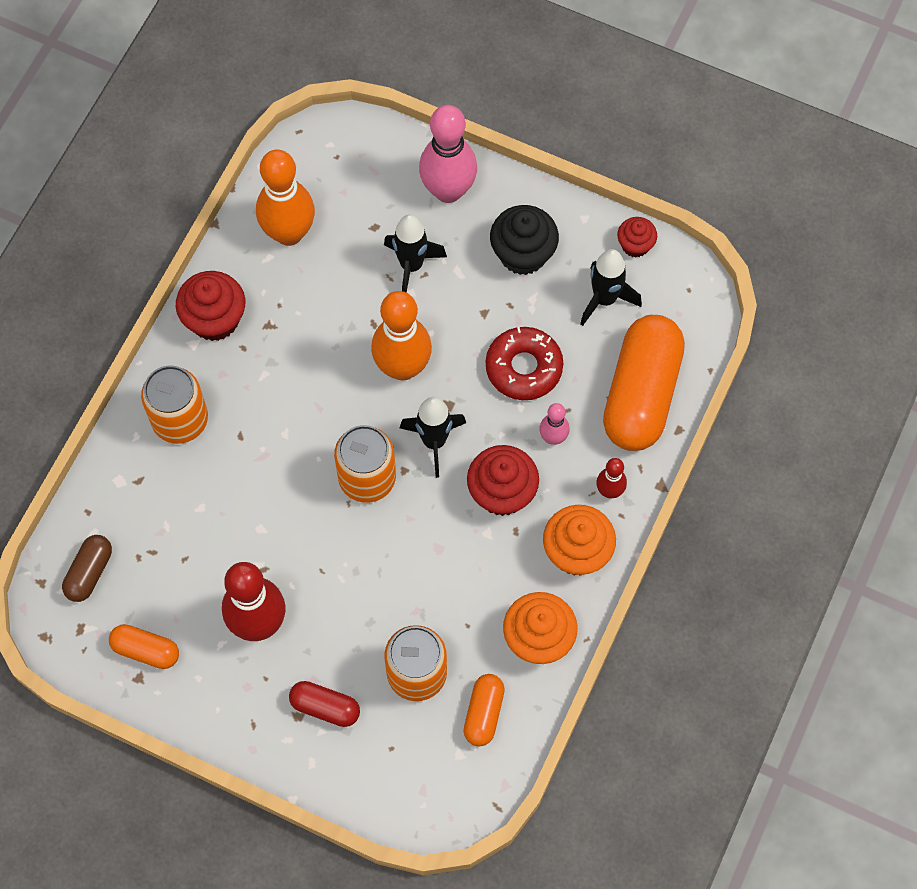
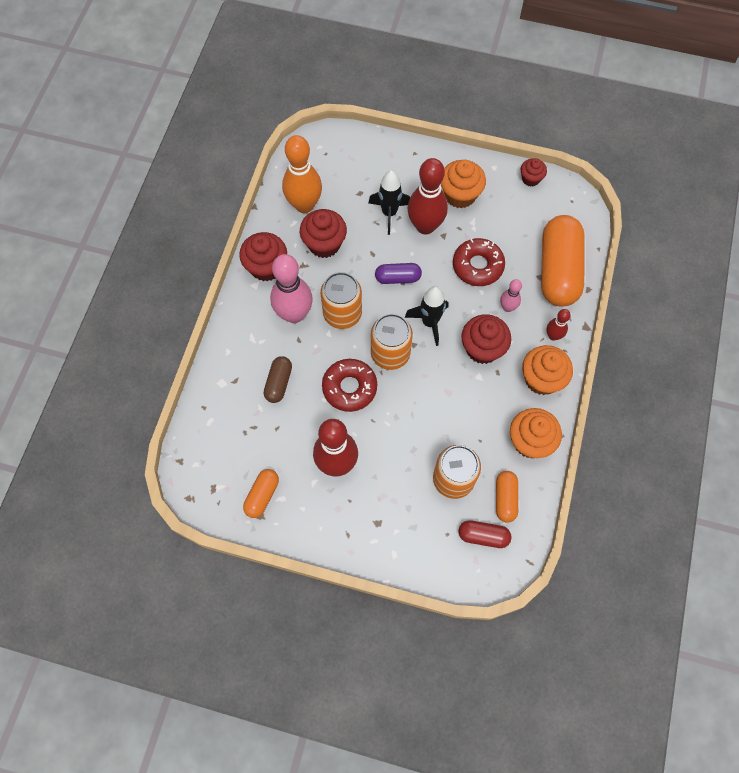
camera: 10 degrees left, 0 degrees up
brown capsule [62,535,112,602] -> brown capsule moved to [264,356,292,403]
orange capsule [109,624,179,669] -> orange capsule turned 75 degrees counterclockwise [243,469,279,518]
orange can [141,366,208,444] -> orange can moved to [321,272,362,329]
red capsule [289,681,360,727] -> red capsule moved to [459,520,512,548]
orange bowling pin [371,291,432,380] -> purple capsule [375,263,422,284]
pink bowling pin [419,105,477,203] -> pink bowling pin moved to [270,254,313,323]
black cupcake [490,205,559,275] -> orange cupcake [441,160,486,208]
black rocket [580,249,642,326] -> none
none -> red cupcake [300,209,347,258]
none -> red donut [322,359,377,412]
none -> red bowling pin [408,158,448,235]

